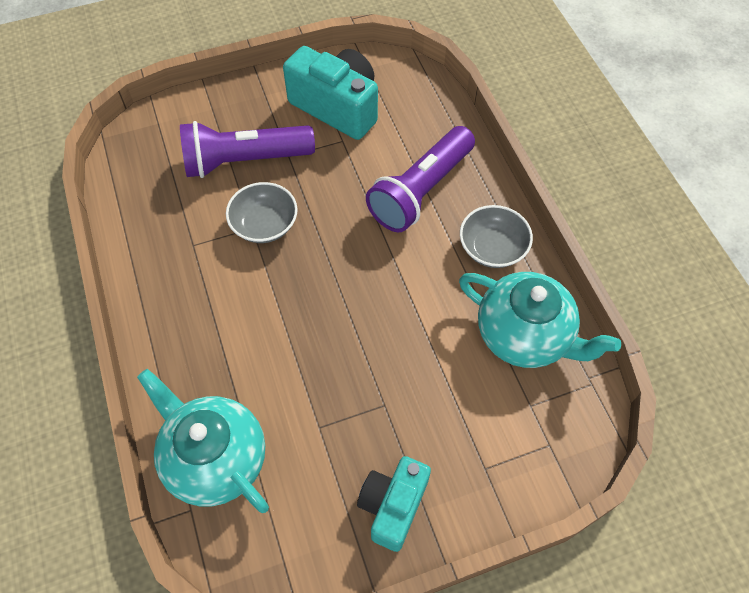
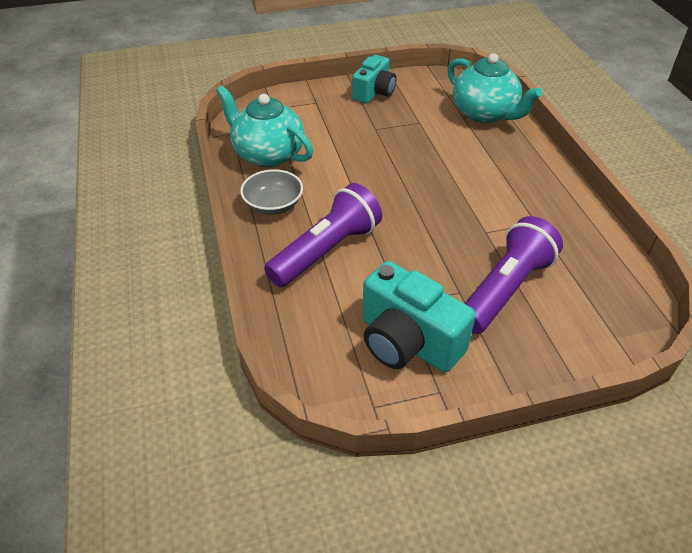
camera: 175 degrees left, 15 degrees down
purple flashlight [180,121,315,178] -> purple flashlight turned 45 degrees counterclockwise [464,216,563,334]
grey bowl [226,182,298,243] -> none

